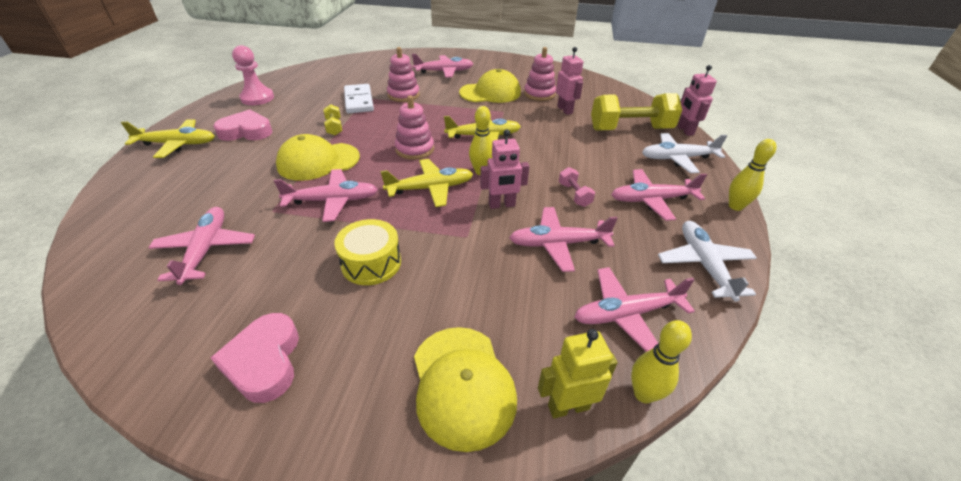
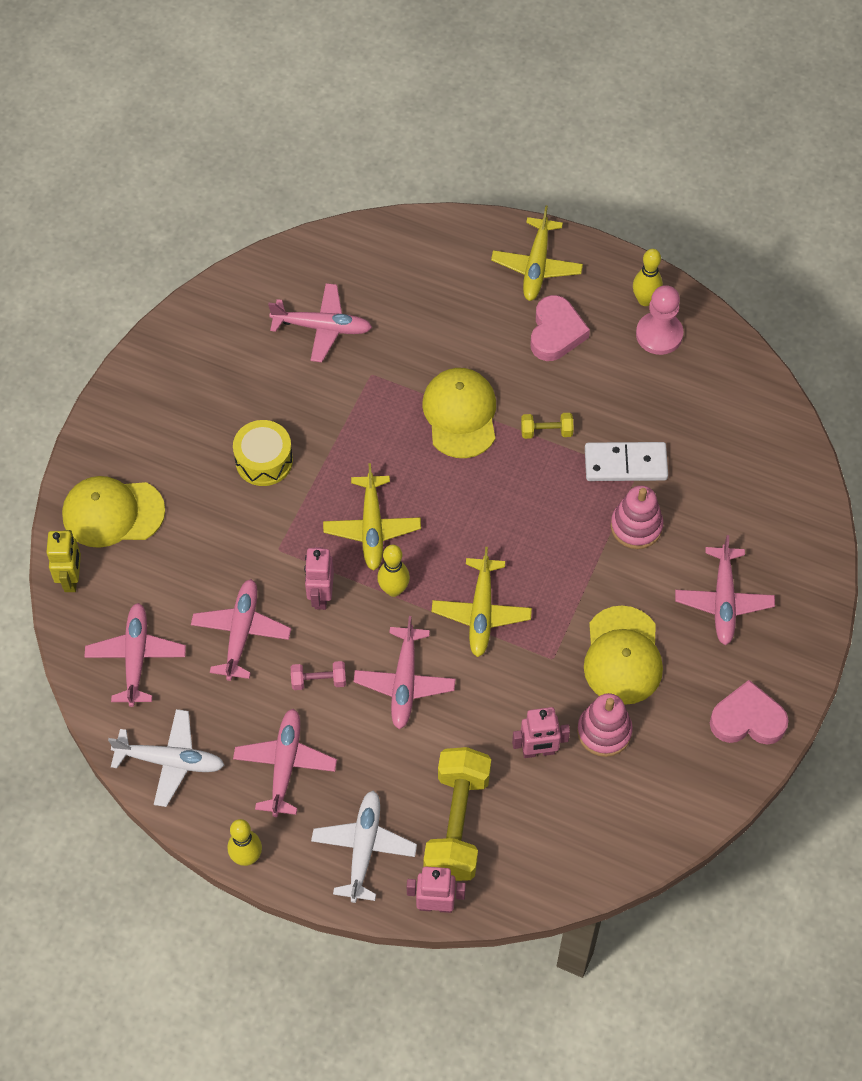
camera: 105 degrees right, 20 degrees up
pink heart [210,313,299,403] -> pink heart moved to [710,680,789,744]
pink plane [274,169,378,222] -> pink plane moved to [353,616,456,729]
pink stacking toy [395,95,434,160] -> none
yellow bowling pin [631,320,692,404] -> yellow bowling pin moved to [633,249,663,306]

